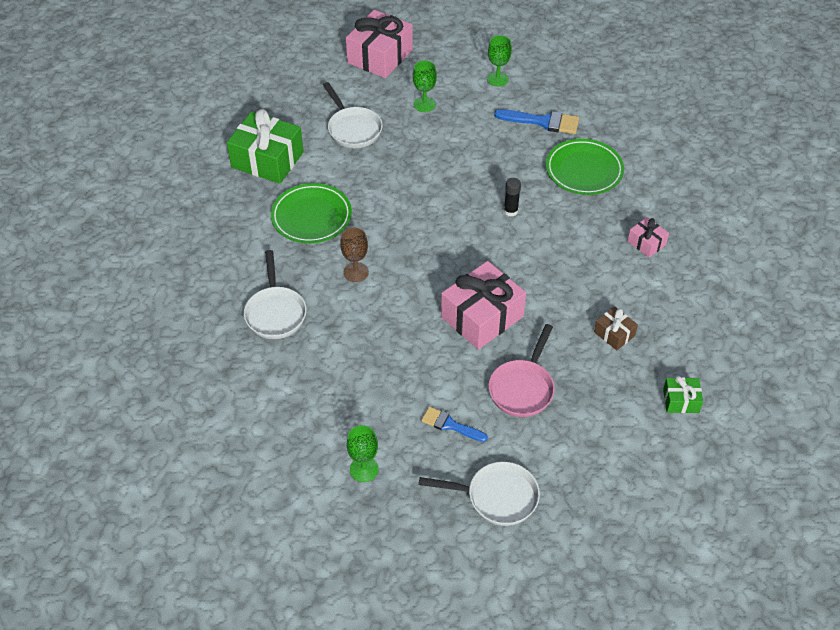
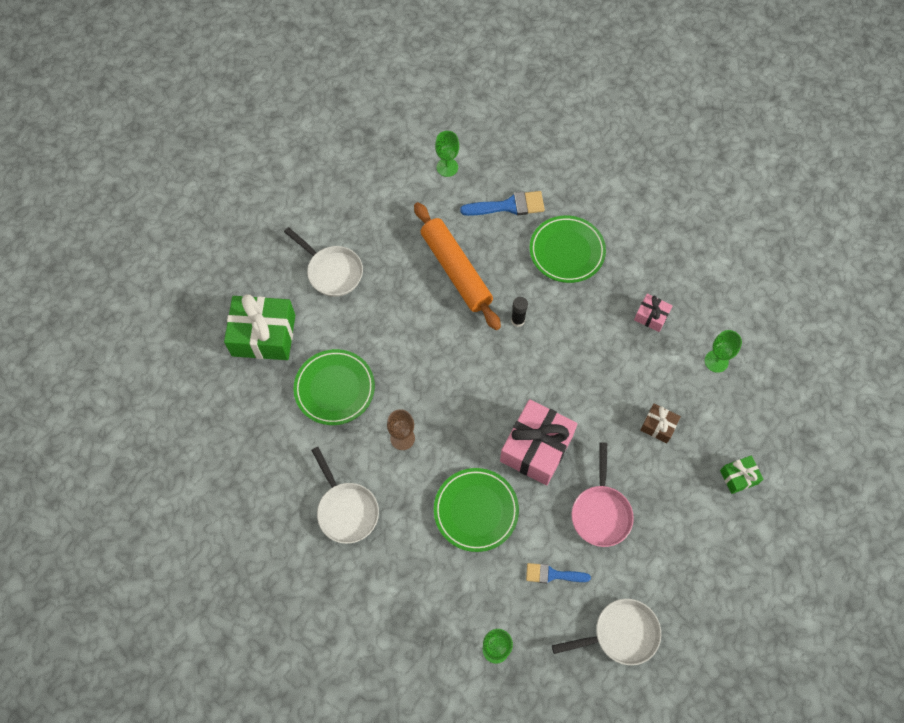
camera: 20 degrees left, 15 degrees up
pink gift [346,10,413,78] -> none
green goblet [413,60,437,112] -> green goblet moved to [704,330,742,373]
none -> orange rolling pin [414,202,501,330]
none -> green plate [434,468,519,552]

